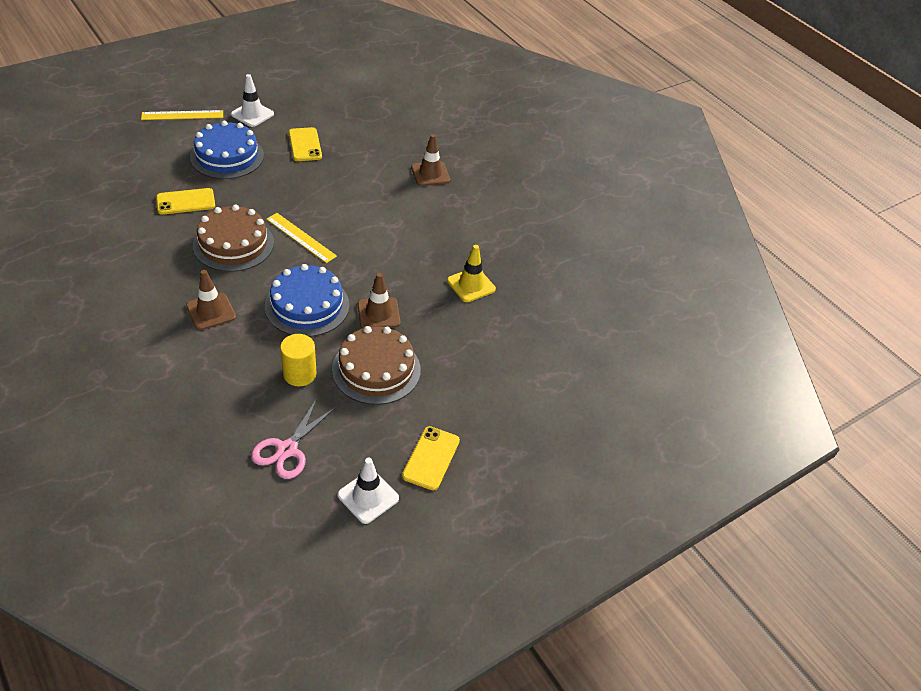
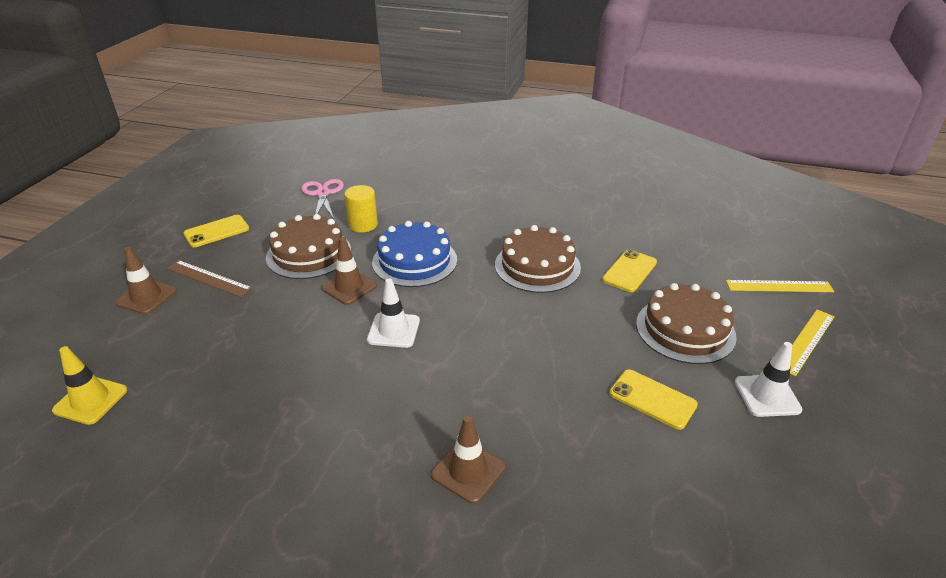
camera: 145 degrees right, 10 degrees down
brown traffic cone [186,270,236,330] -> brown traffic cone moved to [115,247,177,314]
blue cake [190,121,264,179] -> brown cake [636,283,737,364]
yellow ruler [266,213,337,263] -> yellow ruler moved to [726,280,834,292]
white traffic cone [338,458,399,524] -> white traffic cone moved to [367,279,420,348]
yellow phone [402,426,460,491] -> yellow phone turned 75 degrees clockwise [184,215,249,247]
yellow traffic cone [447,245,496,302] -> yellow traffic cone moved to [52,346,127,425]
none -> brown ruler [167,260,253,297]

